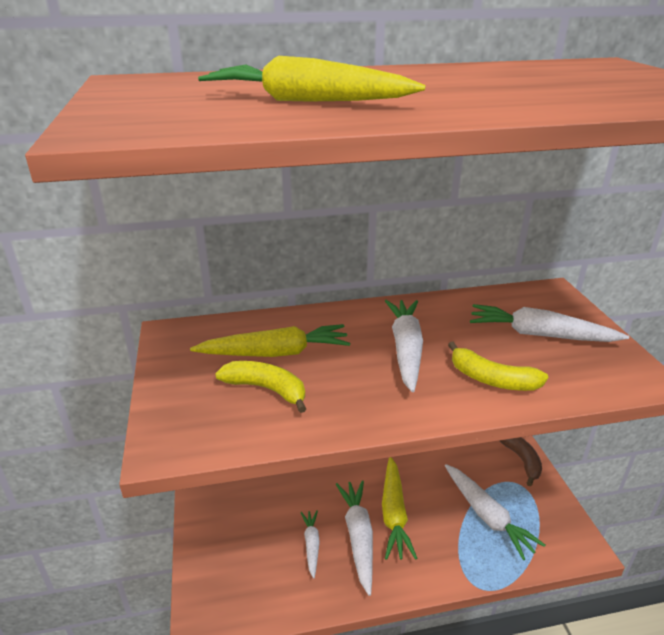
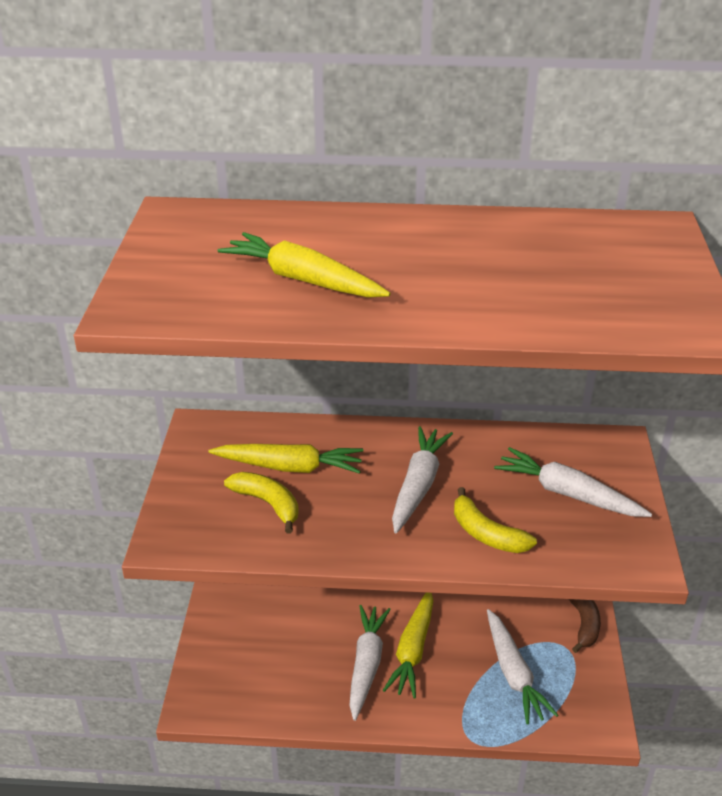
camera: 15 degrees right, 5 degrees up
white carrot [300,511,320,579] -> none

